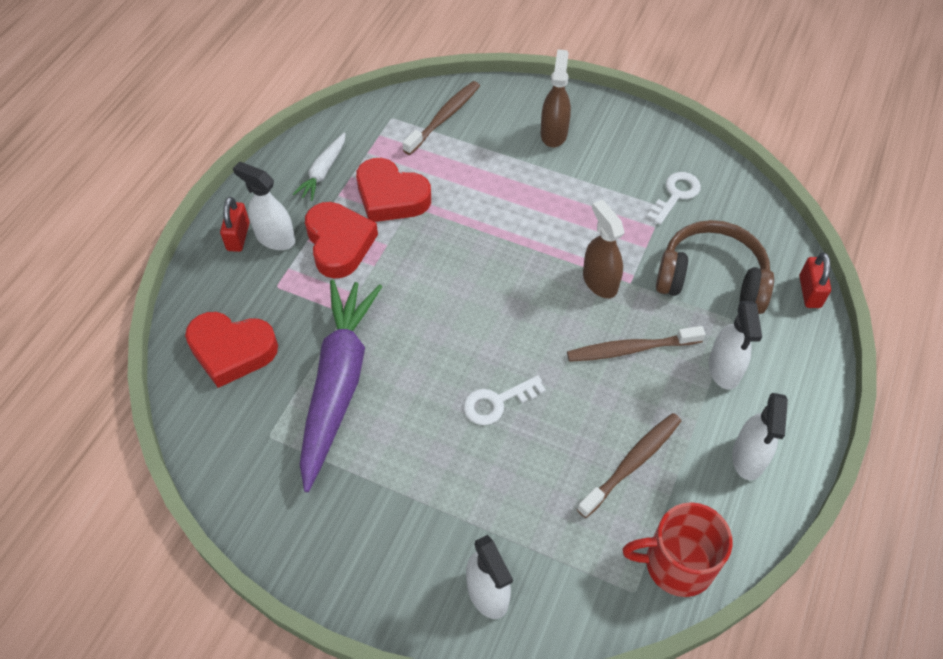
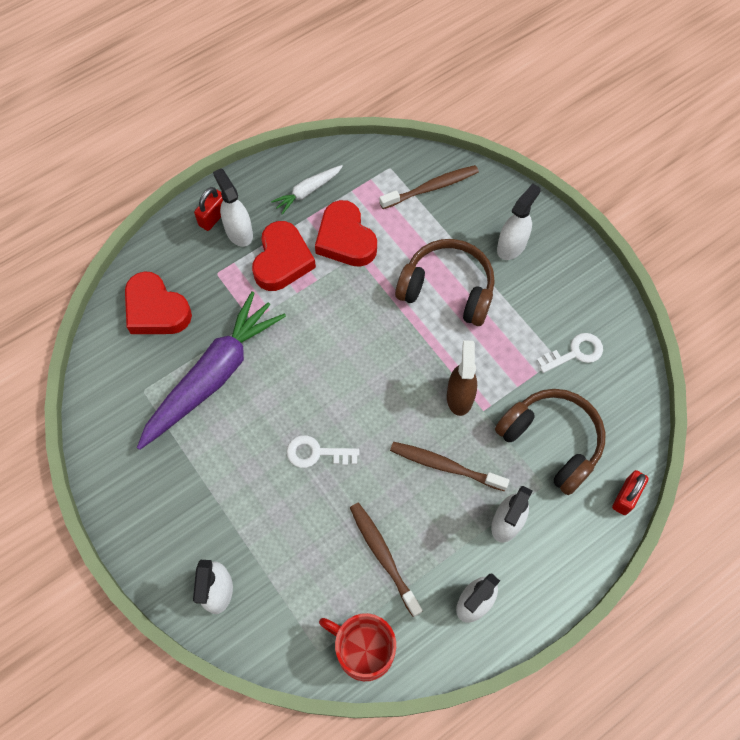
camera: 30 degrees right, 10 degrees up
brown spray bottle [541,49,571,147] -> white spray bottle [497,184,541,260]
brown toothbrush [577,413,681,518] -> brown toothbrush turned 105 degrees counterclockwise [350,503,422,617]
none -> brown headphones [395,239,495,326]

